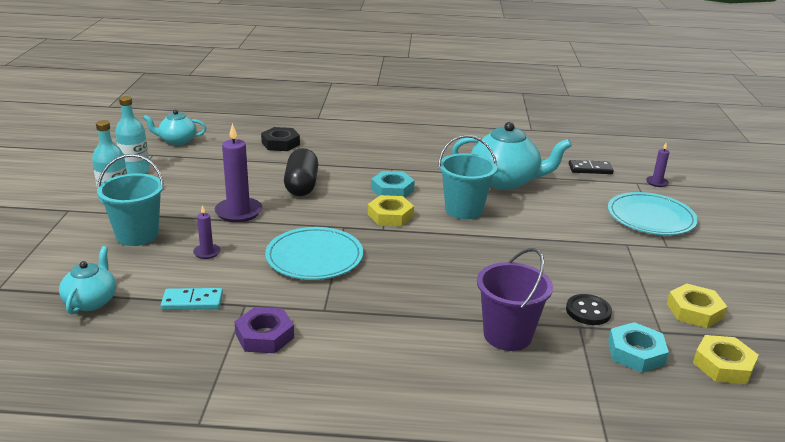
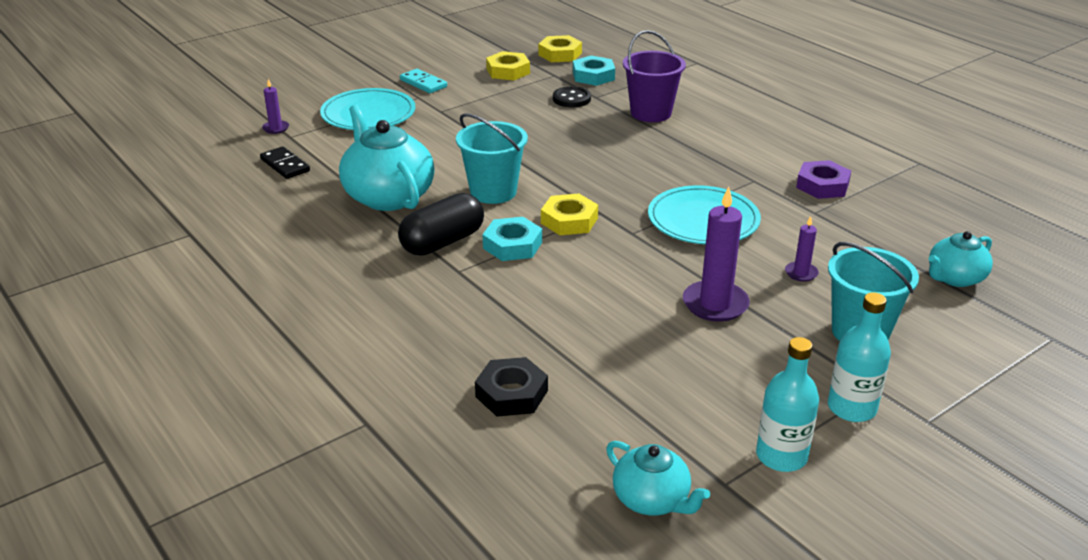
camera: 130 degrees left, 5 degrees up
turquoise domino [161,288,223,310] -> turquoise domino moved to [400,69,447,93]
black capsule [284,148,318,196] -> black capsule moved to [398,193,484,255]

